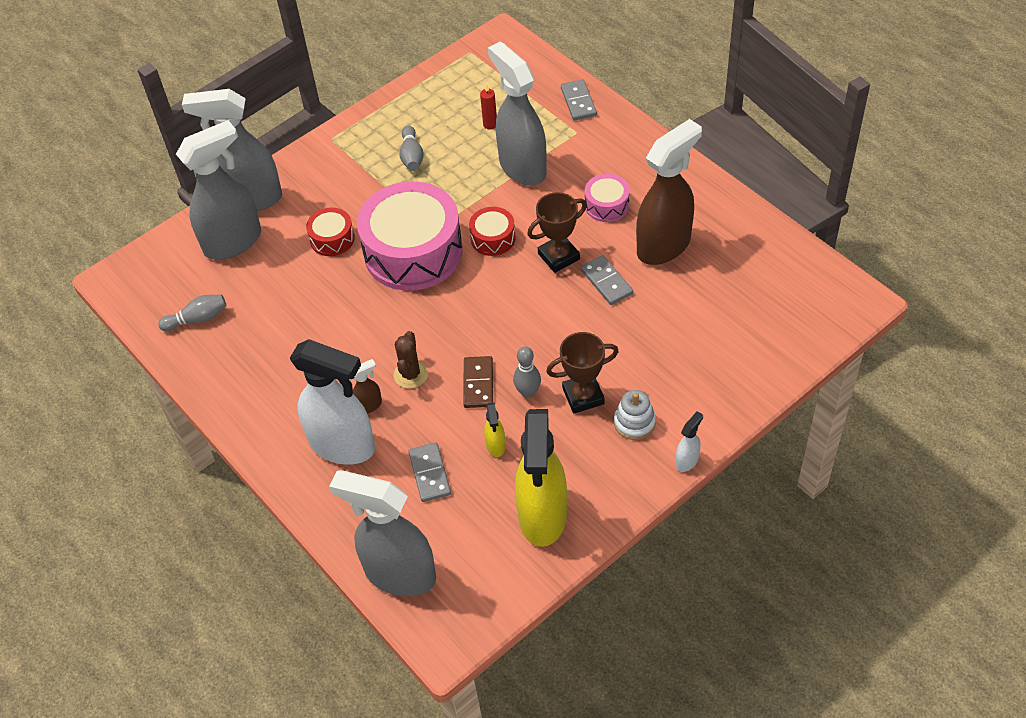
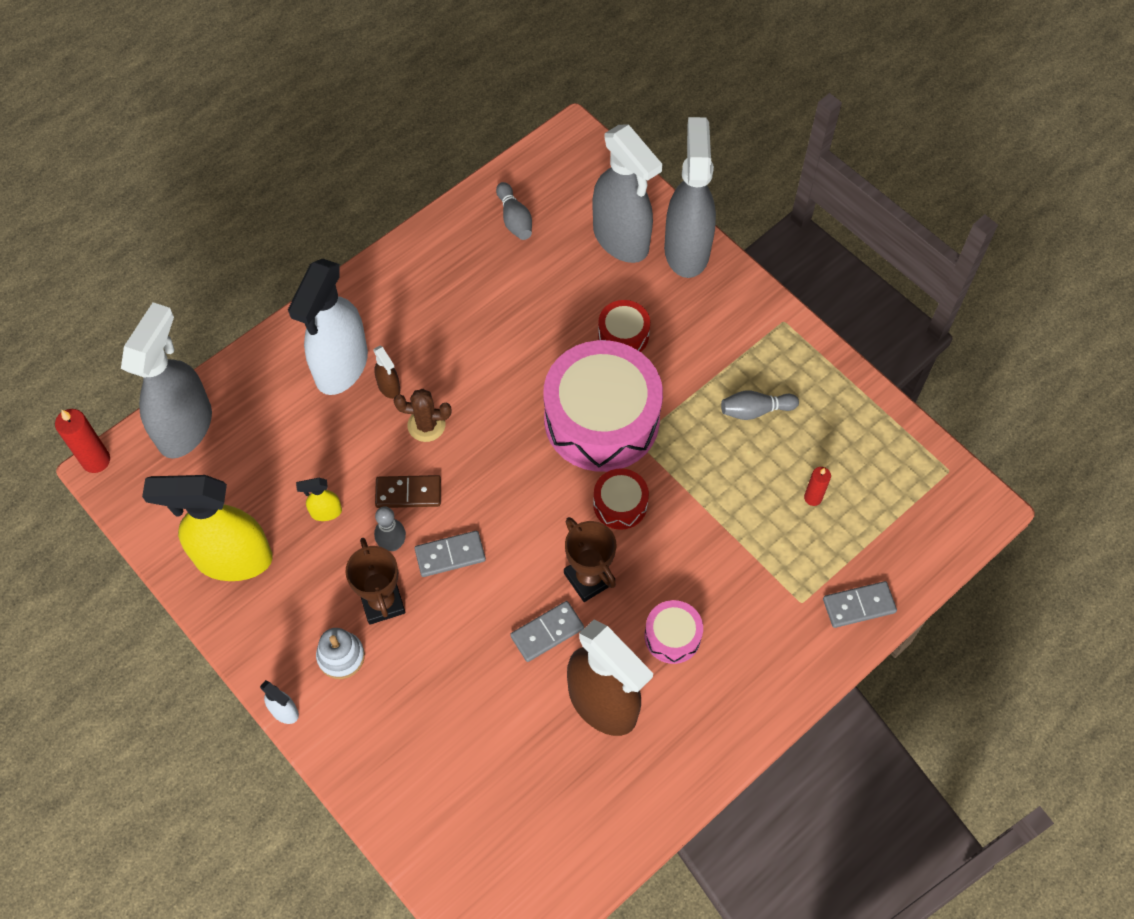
camera: 85 degrees right, 10 degrees up
grey domino [409,443,451,502] -> grey domino moved to [414,531,486,577]
grey spray bottle [488,41,547,186] -> none
none -> red candle [55,409,110,473]

